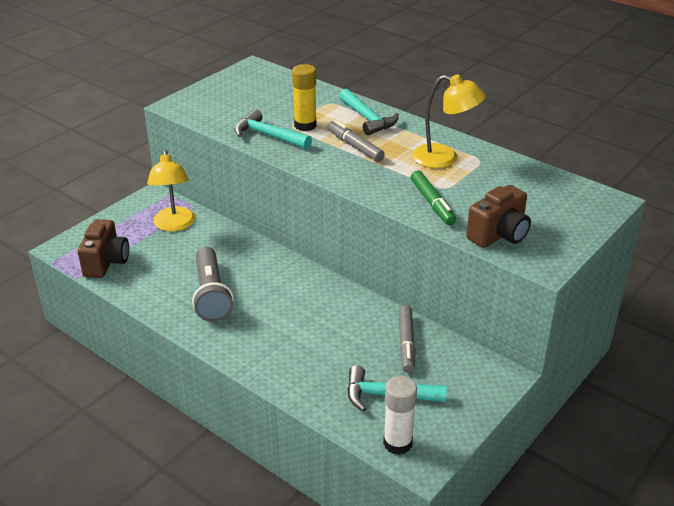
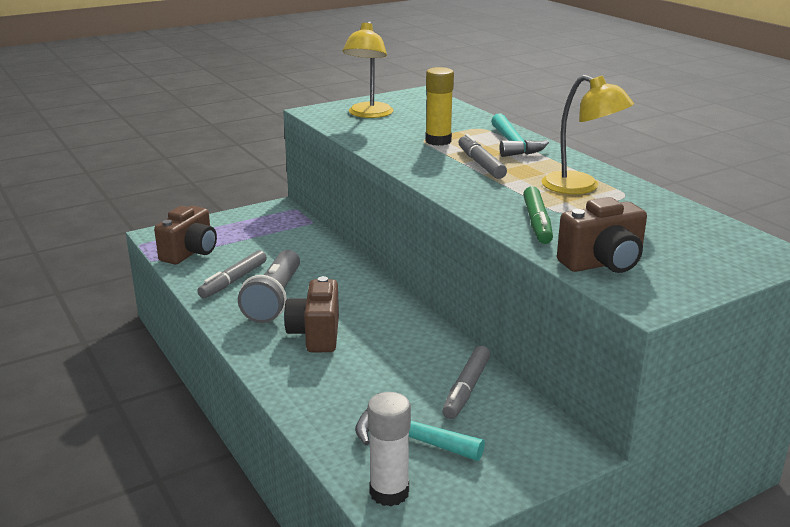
camera: 20 degrees right, 10 degrees down
yellow lamp [147,150,195,231] -> yellow lamp moved to [343,21,393,118]
turquoise hammer [235,109,312,149] -> none
none -> grey marker [197,250,267,298]
none -> brown camera [284,276,339,352]

